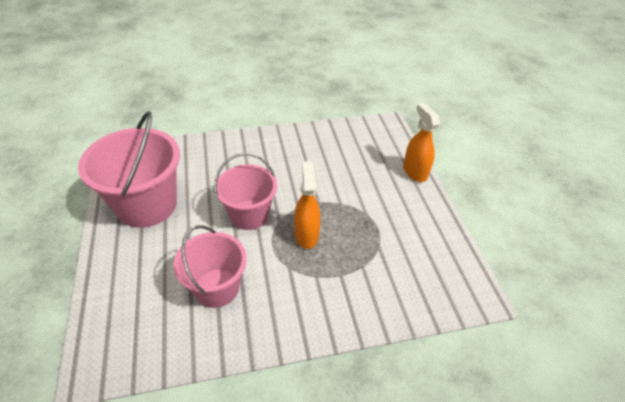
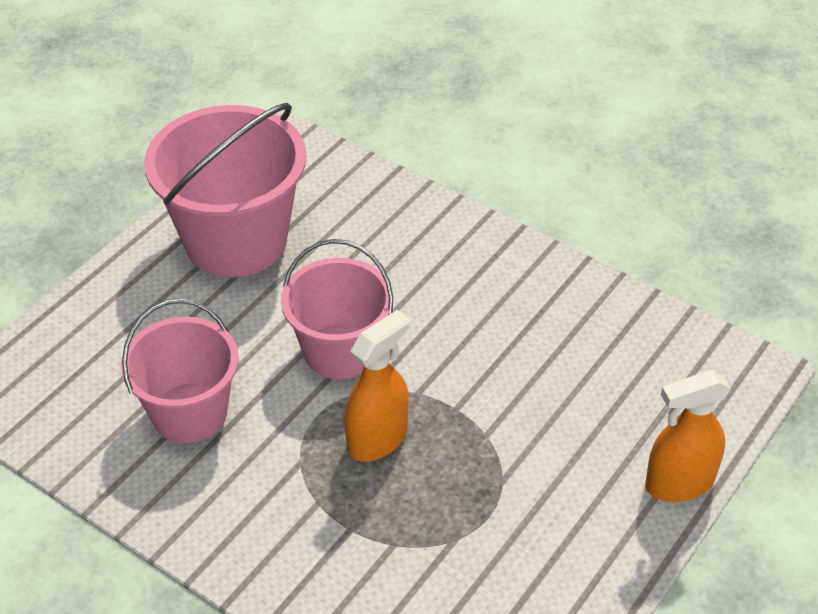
camera: 50 degrees right, 0 degrees up
orange spray bottle [403,103,440,182] -> orange spray bottle turned 135 degrees counterclockwise [645,370,731,502]

